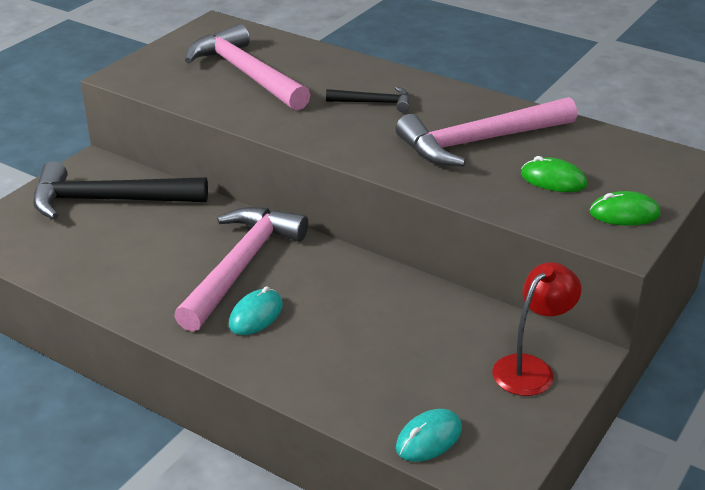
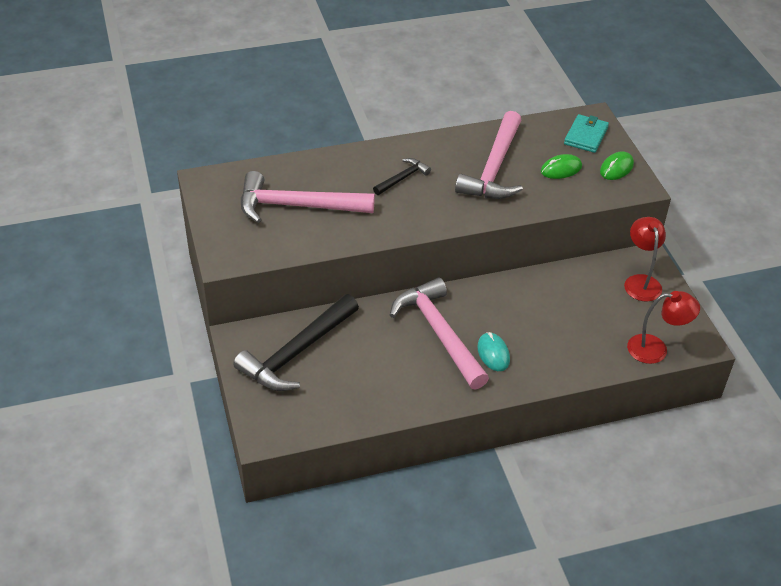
camera: 50 degrees left, 10 degrees up
turquoise mouse [396,409,462,462] -> red lamp [627,291,700,364]
none -> turquoise wallet [564,114,609,153]

